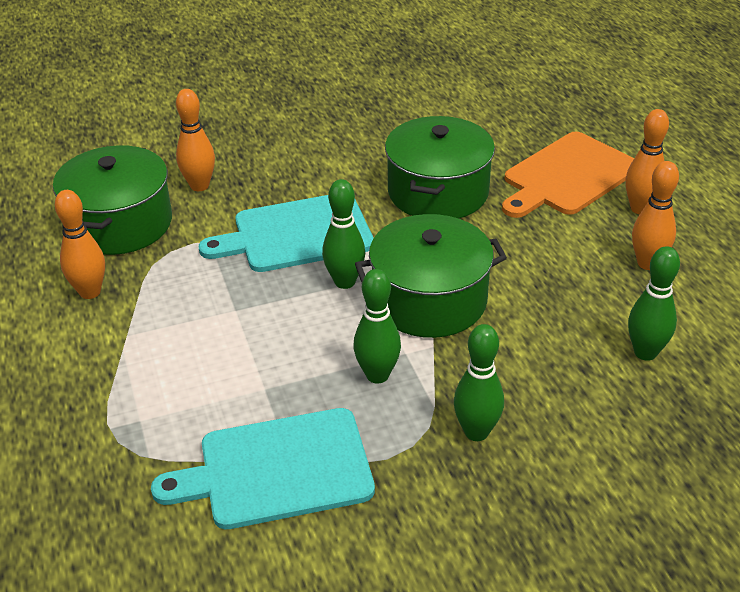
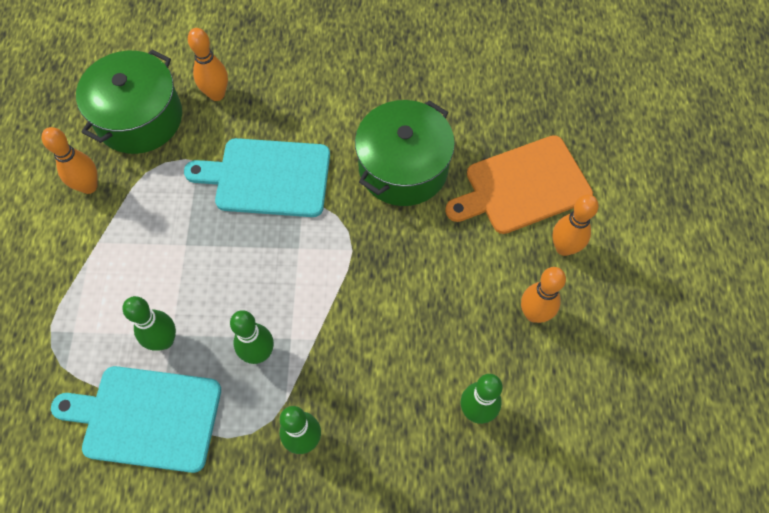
camera: 20 degrees right, 25 degrees up
green bowling pin [322,179,365,289] -> green bowling pin moved to [123,296,176,351]
green pot [355,214,507,338] -> none

